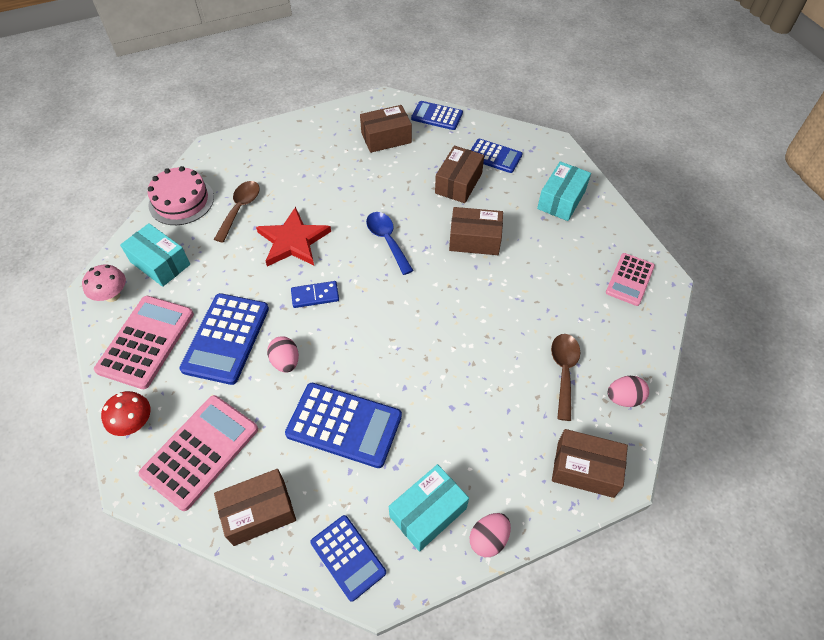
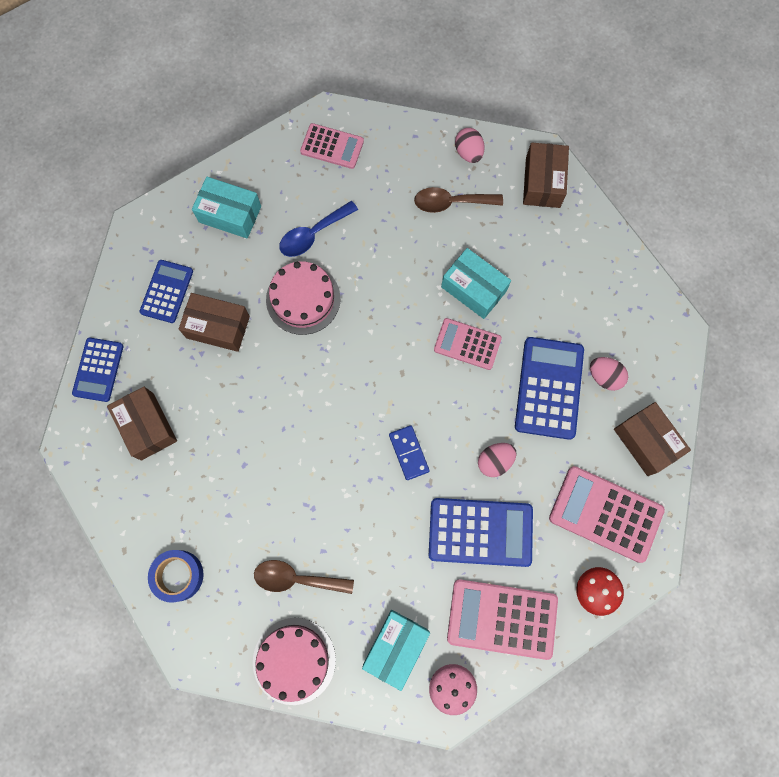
camera: 100 degrees left, 20 degrees up
red star [256,207,331,266] -> none
blue calculator [310,515,386,602] -> none
blue spoon [366,212,414,275] -> blue spoon moved to [279,201,358,257]
turquoise box [389,464,469,552] -> turquoise box moved to [441,248,511,319]
brown box [449,207,503,255] -> pink cake [266,261,341,335]
pink egg [470,513,511,557] -> pink egg moved to [590,357,628,391]
none -> blue tape [148,550,204,603]
none -> pink calculator [434,318,502,370]

